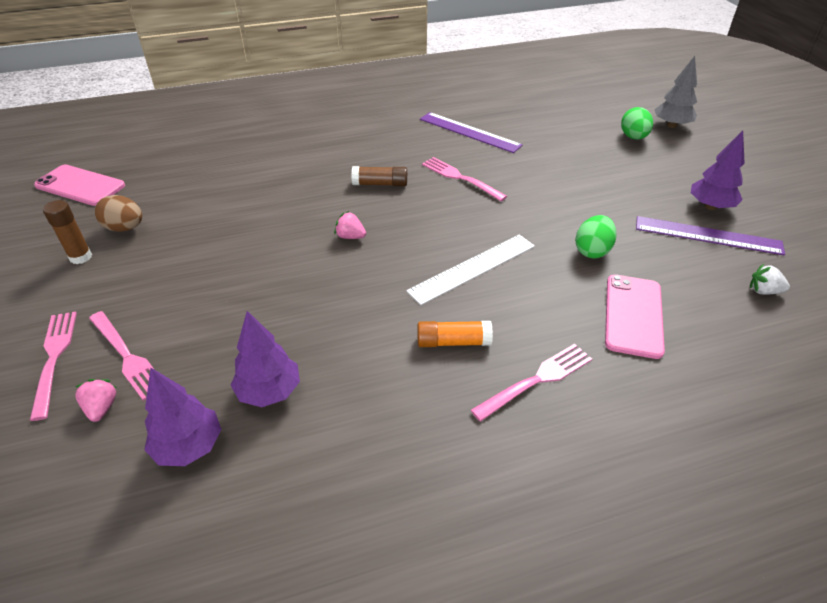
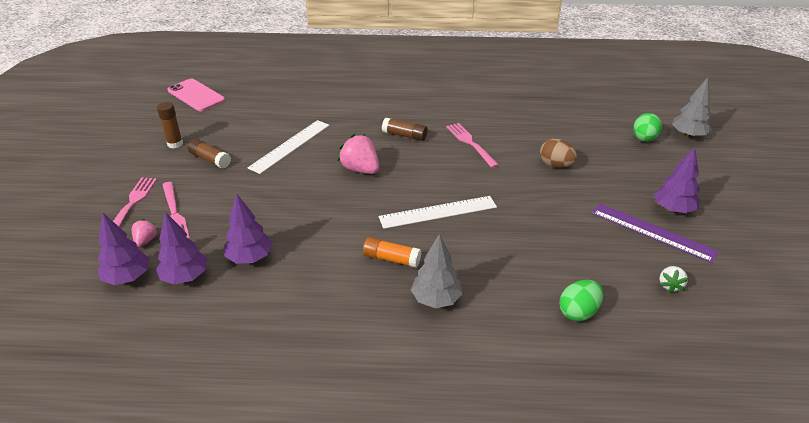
camera: 20 degrees right, 5 degrees down
brown egg [95,195,142,232] -> brown egg moved to [540,139,577,168]
pink strawberry [334,211,366,239] -> pink strawberry [338,134,379,174], size x1.78
purple ruler [420,112,523,153] -> none
pink fork [471,344,592,421] -> grey tree [411,234,463,308]
green egg [575,215,617,258] -> green egg moved to [559,280,603,321]
pink phone [605,275,665,359] -> none
white strawberry [750,264,790,294] -> white strawberry turned 105 degrees counterclockwise [659,266,688,293]
none -> purple tree [97,213,150,285]
none -> brown glue stick [188,139,231,168]
none -> white ruler [247,120,330,174]

